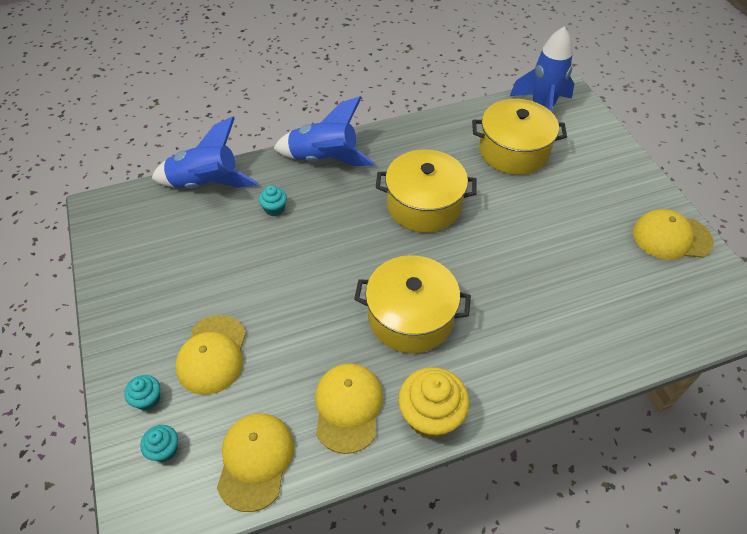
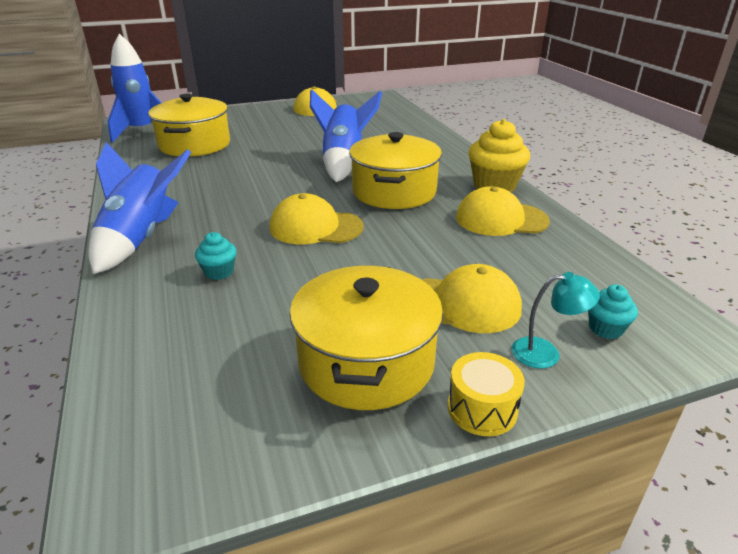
camera: 90 degrees left, 20 degrees down
turquoise cupcake [124,375,160,411] -> turquoise lamp [511,272,600,369]
blue rocket [151,117,258,188] -> blue rocket moved to [310,89,382,182]
yellow cap [217,414,294,512] -> yellow cap moved to [270,193,363,244]
yellow pot [376,150,477,232] -> yellow pot moved to [290,266,443,410]
none -> yellow drum [448,352,525,436]

